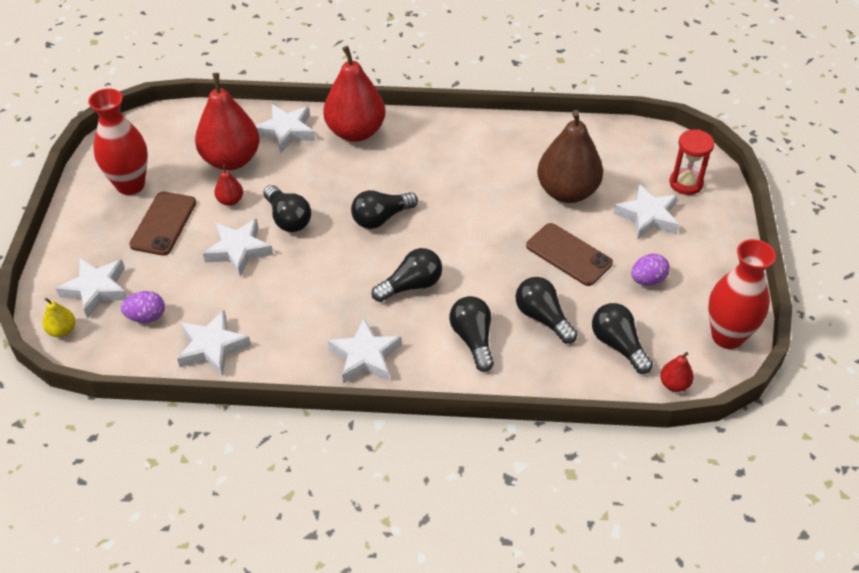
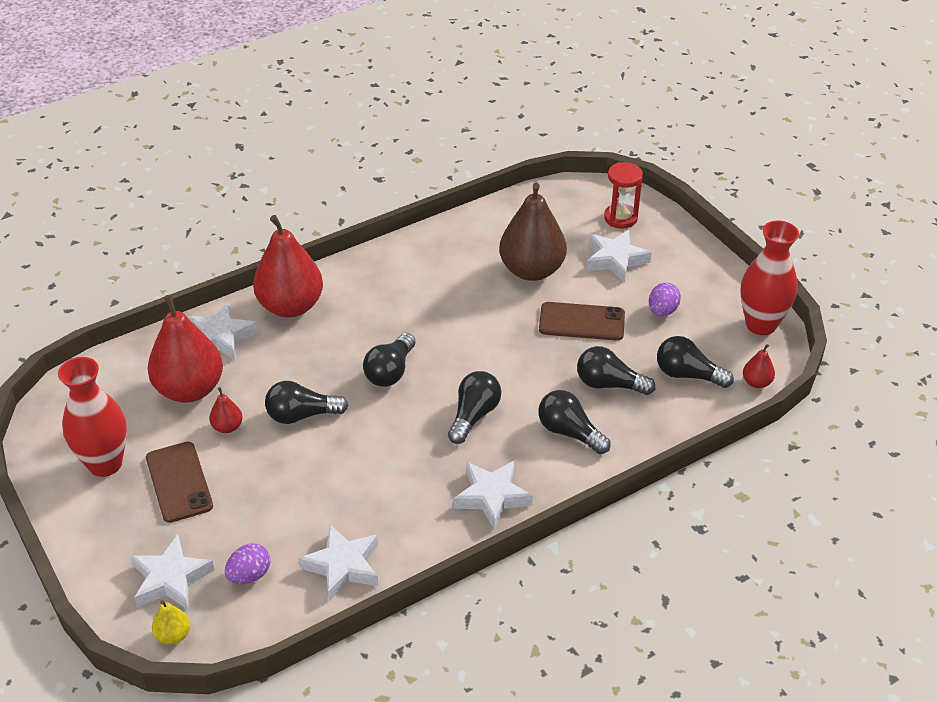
camera: 35 degrees left, 5 degrees down
white star [203,219,273,277] -> none
black light bulb [263,185,311,232] -> black light bulb turned 150 degrees clockwise [265,381,349,424]

